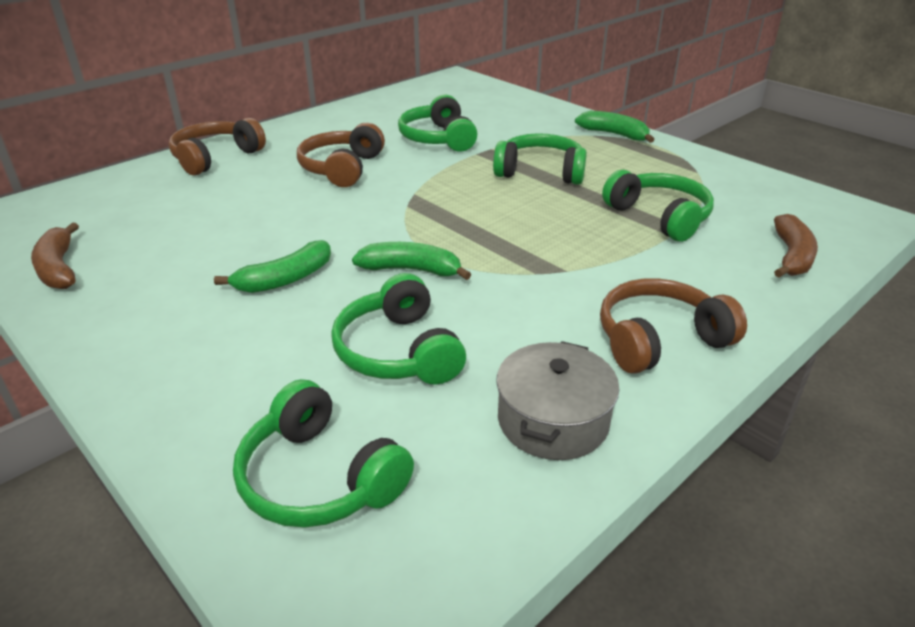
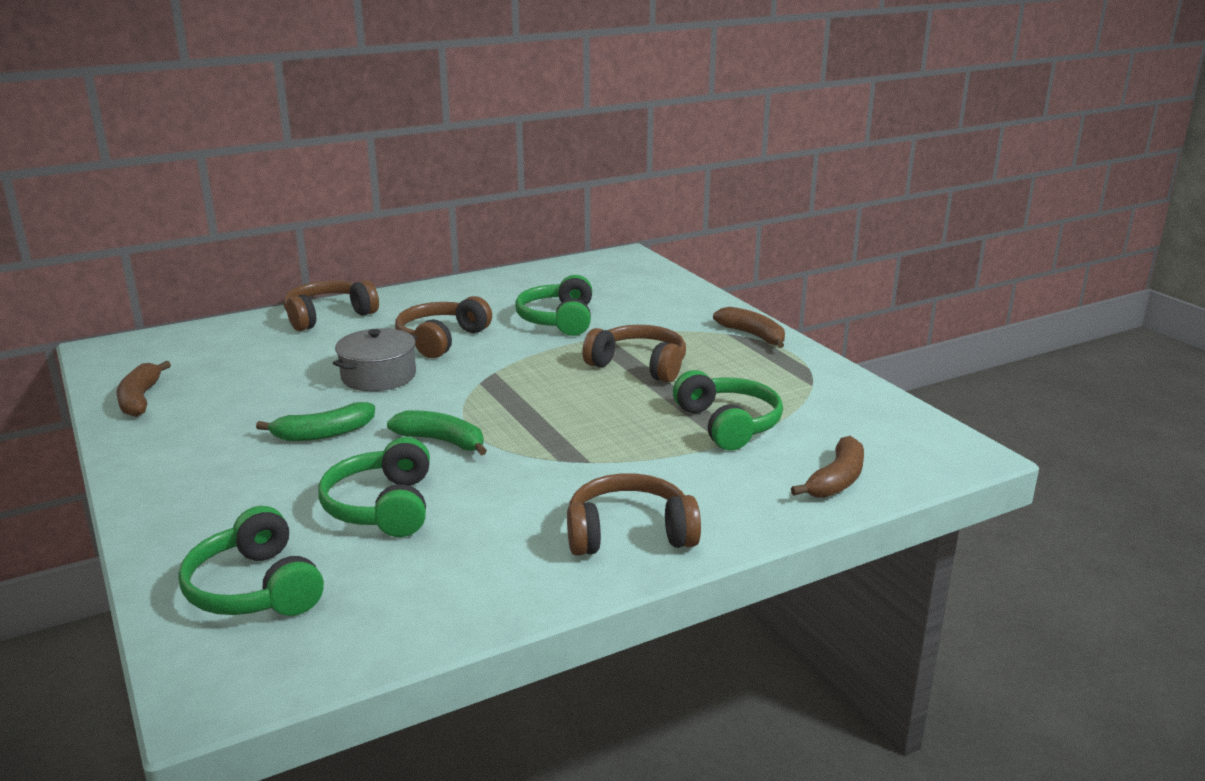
camera: 15 degrees right, 10 degrees down
green headphones [493,133,587,185] -> brown headphones [582,325,686,383]
grey pot [496,341,620,460] -> grey pot moved to [333,328,417,391]
green banana [575,111,655,143] -> brown banana [713,307,785,348]

